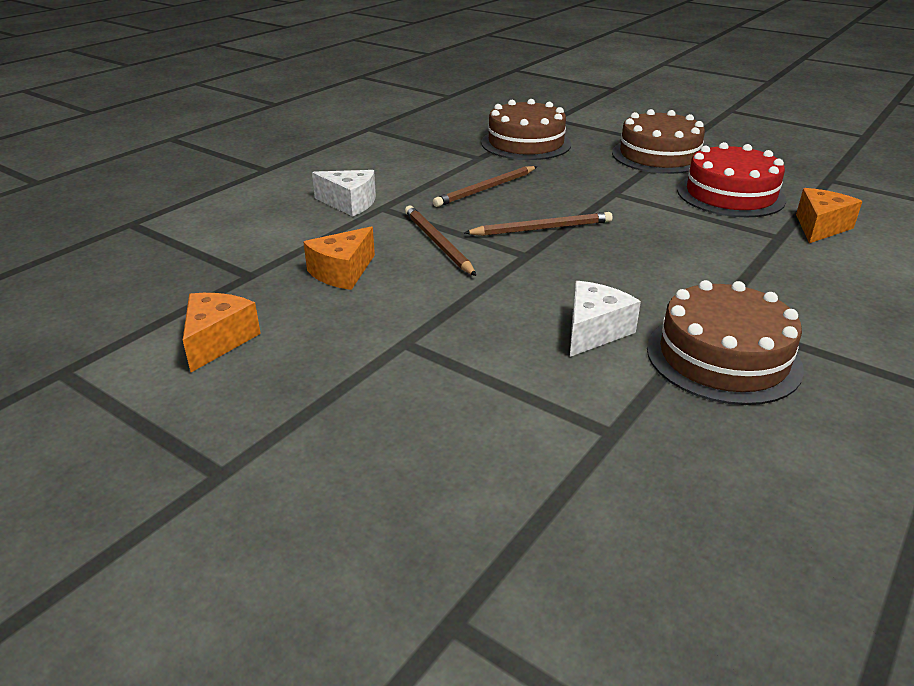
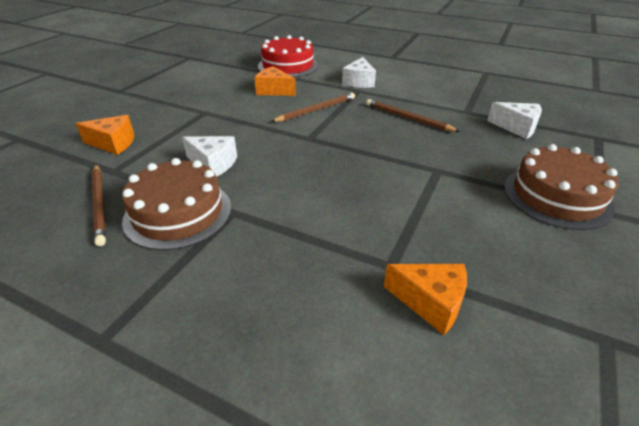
camera: 80 degrees right, 5 degrees up
orange cheese [183,293,261,372] -> orange cheese moved to [76,115,134,155]
brown pencil [464,212,613,236] -> brown pencil moved to [92,164,106,246]
brown cake [481,99,571,160] -> white cheese [487,102,542,139]
red cake [677,142,786,217] -> red cake moved to [258,35,318,77]

